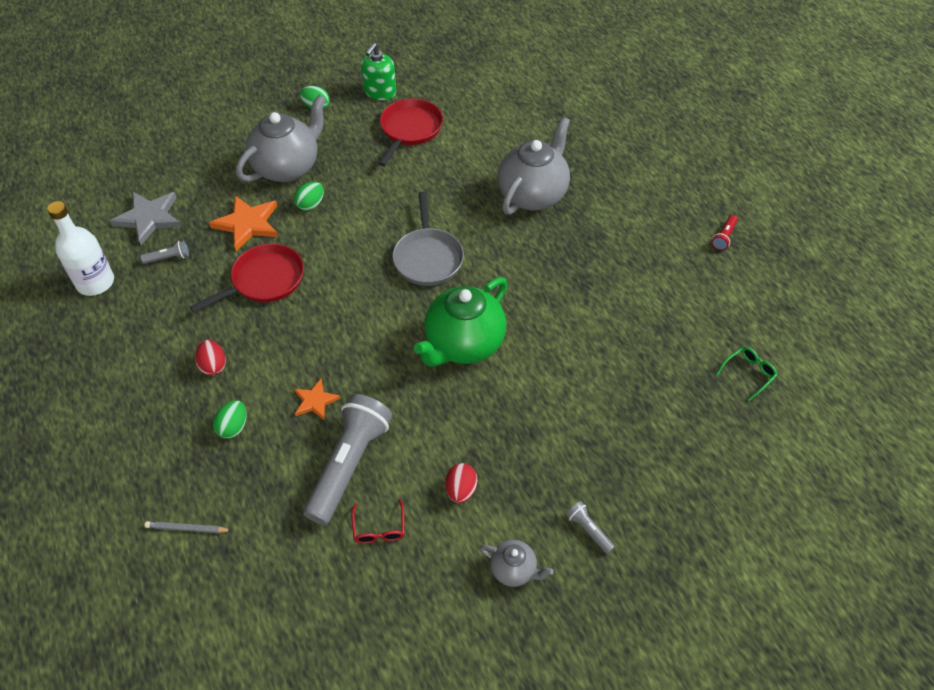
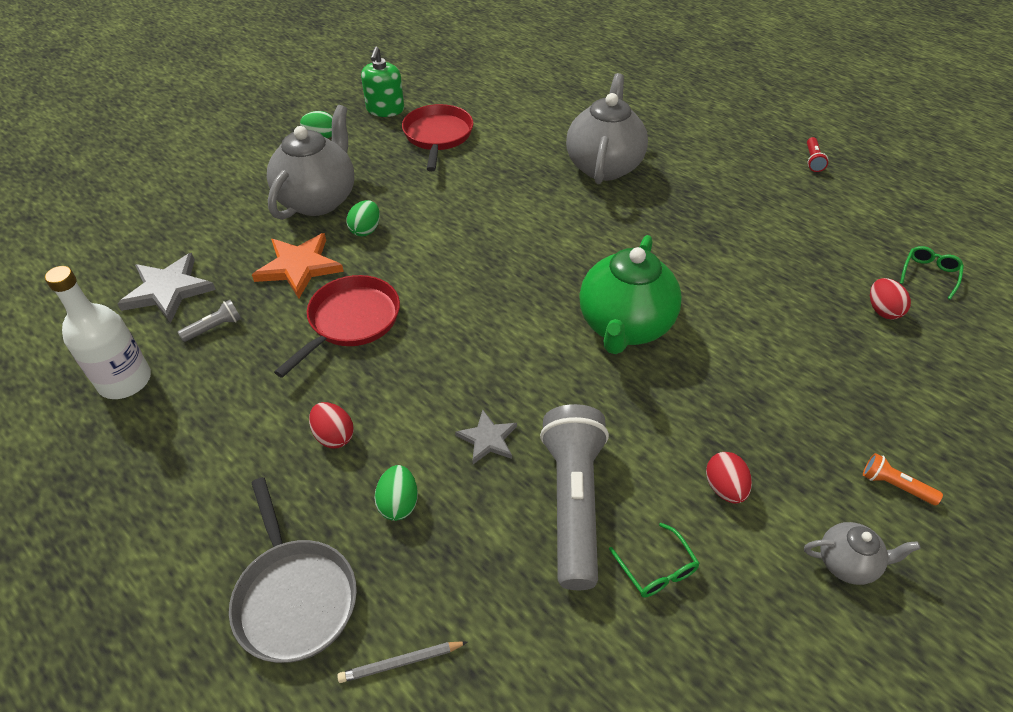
camera: 20 degrees left, 5 degrees down
orange star [294,379,340,420] -> grey star [455,410,517,464]
red glasses [351,499,405,544] -> green glasses [609,523,700,597]
grey pan [392,192,464,286] -> grey pan moved to [229,477,357,663]
grey flashlight [566,501,615,554] -> orange flashlight [863,453,943,505]
none -> red egg [870,278,911,320]

